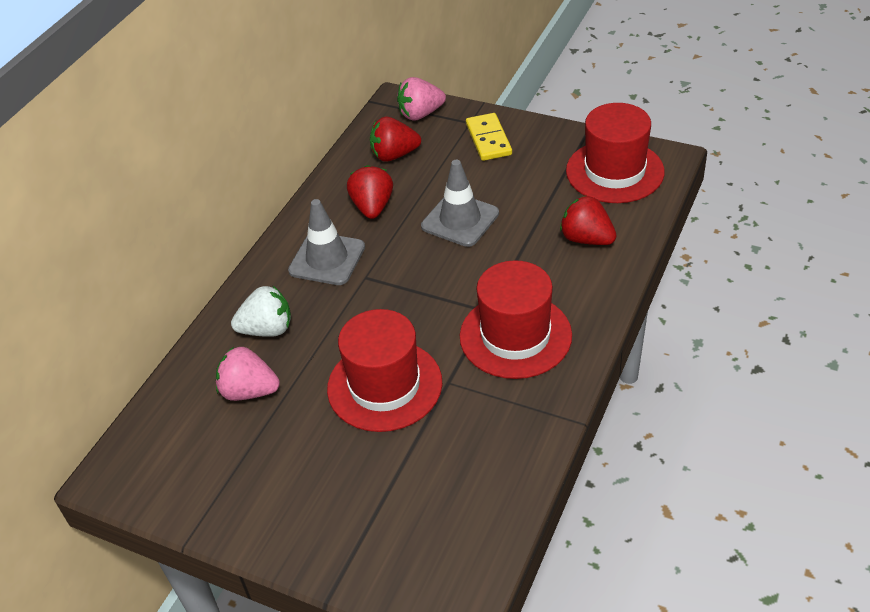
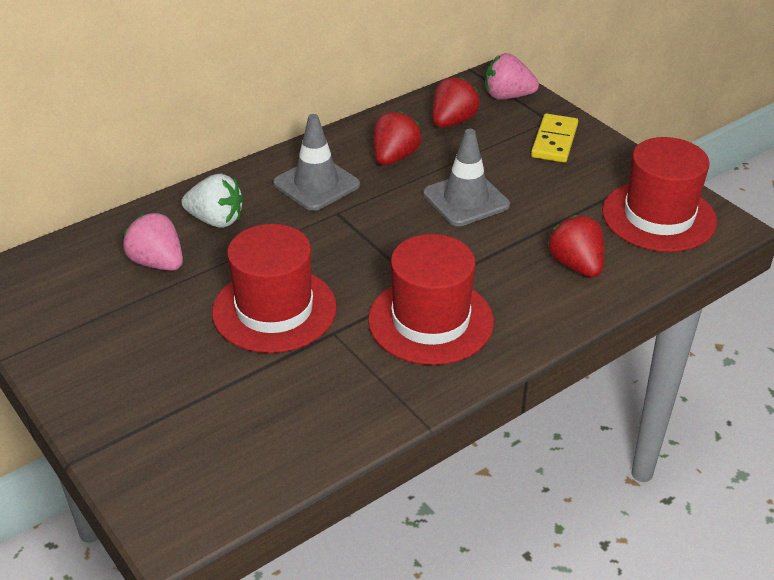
camera: 25 degrees right, 5 degrees down
red strawberry [370,117,421,162] -> red strawberry turned 105 degrees clockwise [433,76,480,128]

